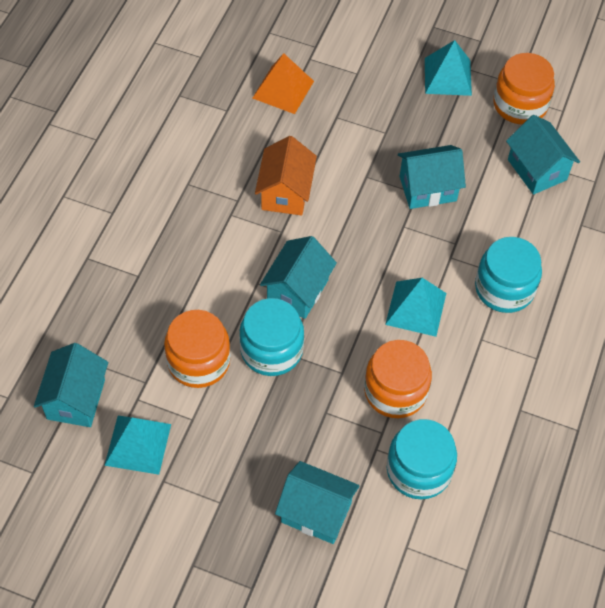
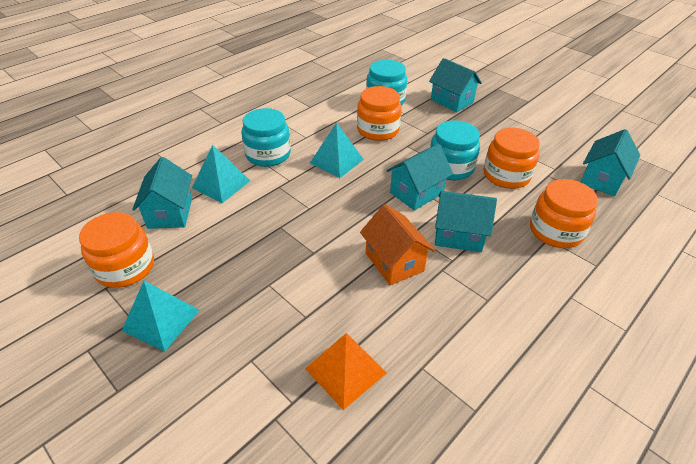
camera: 155 degrees left, 15 degrees down
turquoise pyramid [104,416,171,475] -> turquoise pyramid moved to [192,145,250,203]
orange house [255,136,317,216] -> orange house turned 60 degrees counterclockwise [360,204,435,285]
turquoise house [398,145,466,209] -> turquoise house moved to [435,191,497,252]
none -> orange jar [530,179,598,248]

